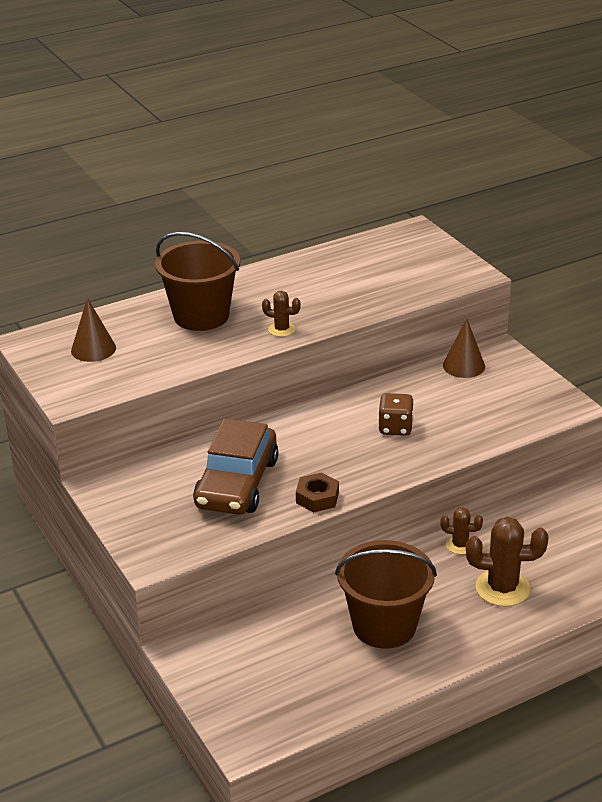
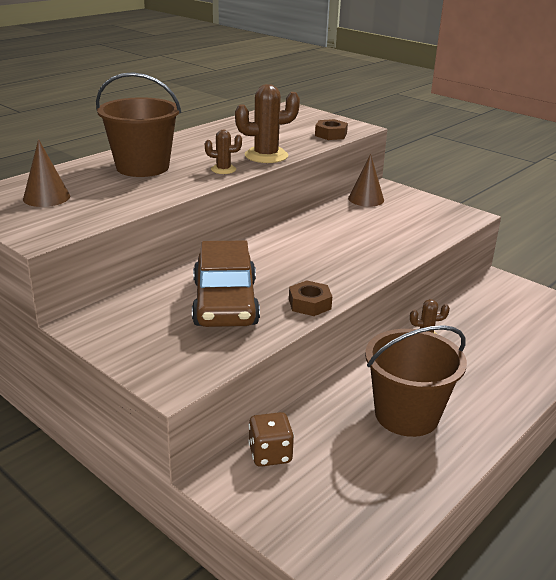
camera: 20 degrees left, 5 degrees down
brown dice [378,393,413,436] -> brown dice moved to [248,412,294,467]
brown cactus [466,517,548,607] -> brown cactus moved to [235,84,300,163]
none -> brown nut [315,119,348,140]

